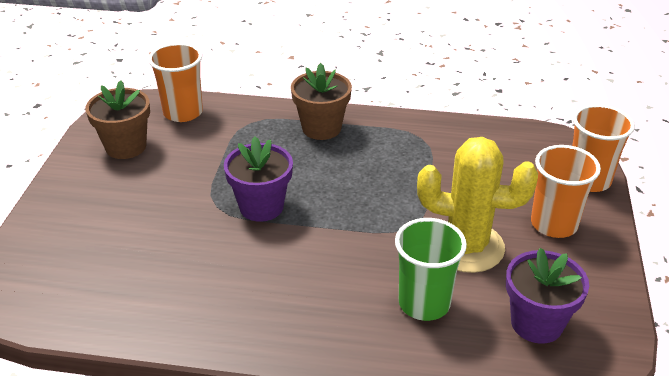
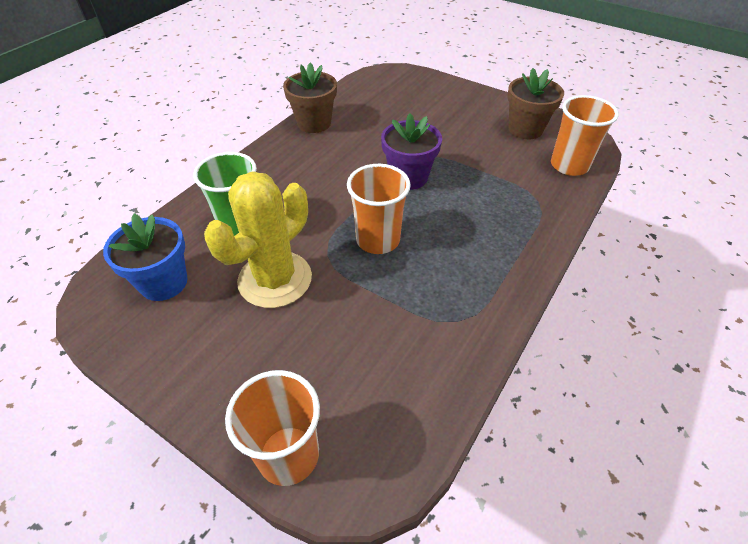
camera: 115 degrees right, 10 degrees up
brown flower pot [291,63,352,140] -> brown flower pot moved to [283,63,337,133]
purple flower pot [506,248,589,344] -> blue flower pot [103,213,187,301]
orange cup [531,145,601,238] -> orange cup moved to [347,164,411,254]

